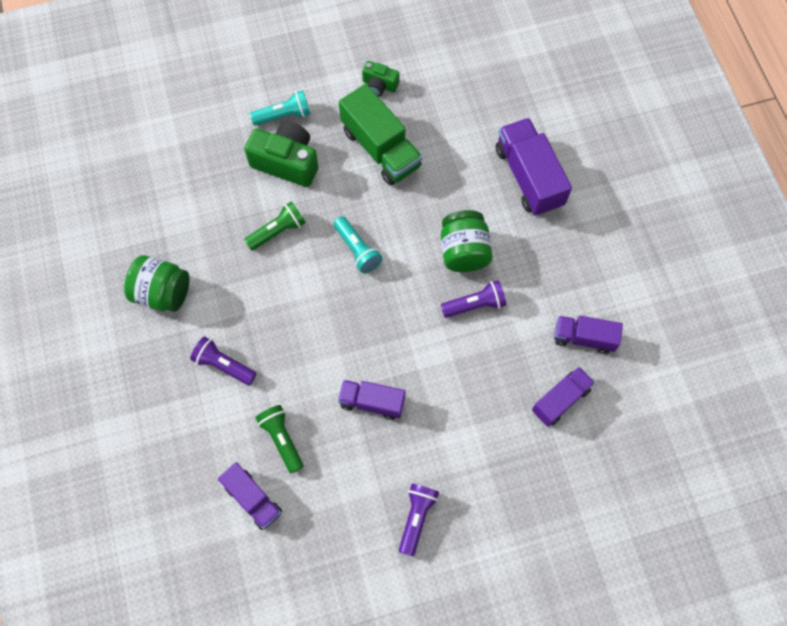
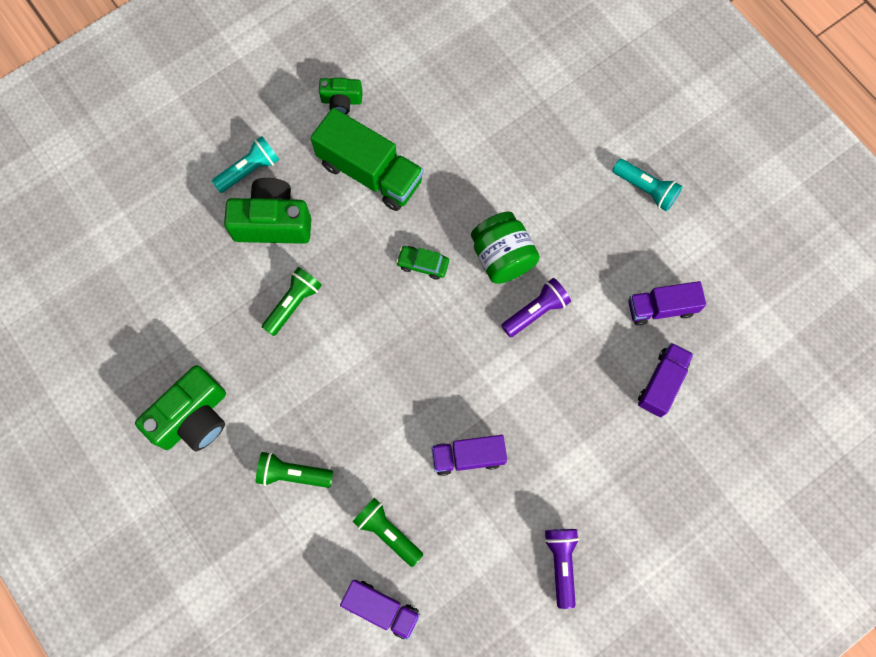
camera: 20 degrees left, 5 degrees up
green jar [124,255,190,312] -> green camera [135,365,226,451]
purple flashlight [190,336,257,385] -> green flashlight [256,452,333,488]
turquoise flashlight [333,216,382,273] -> turquoise flashlight moved to [613,159,682,211]
purple truck [496,118,572,216] -> none
none -> green car [396,246,449,280]

